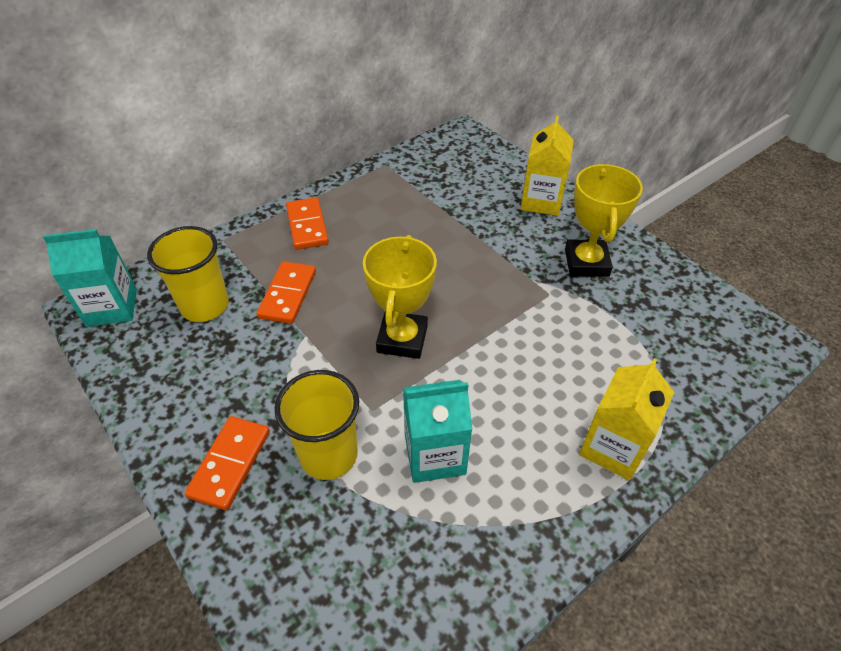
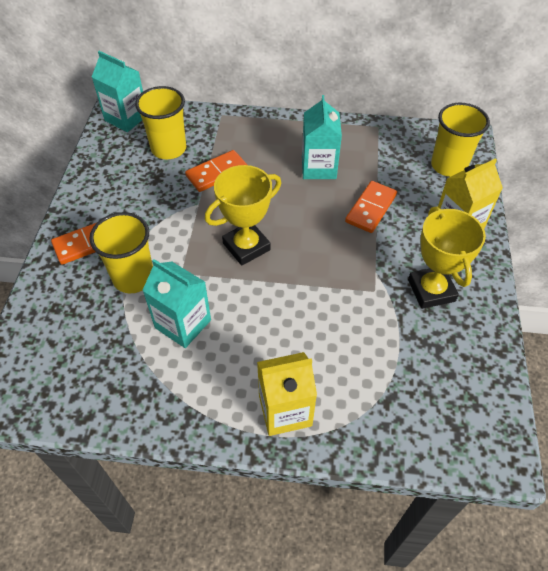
camera: 45 degrees right, 5 degrees up
orange domino [286,197,329,250] -> orange domino moved to [345,181,397,233]
yellow trophy [565,164,643,277] -> yellow trophy turned 60 degrees counterclockwise [408,206,486,309]
none -> turquoise carton [302,95,342,179]
none -> yellow cup [431,103,490,177]

